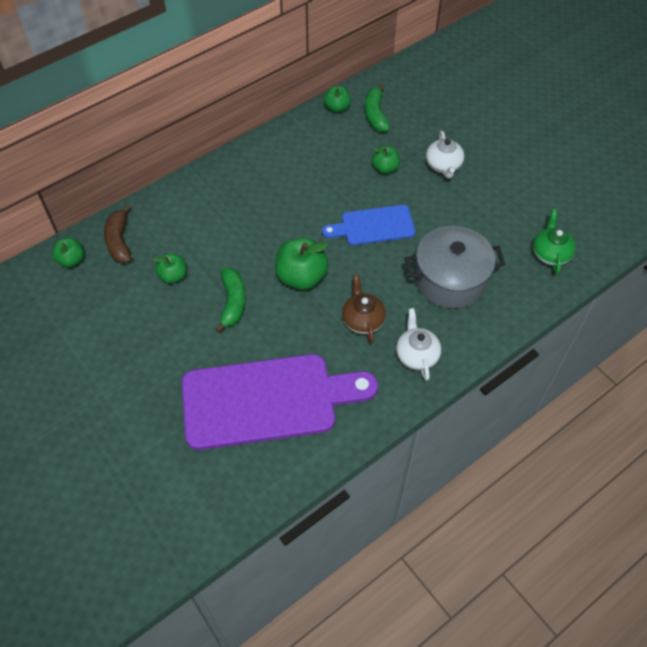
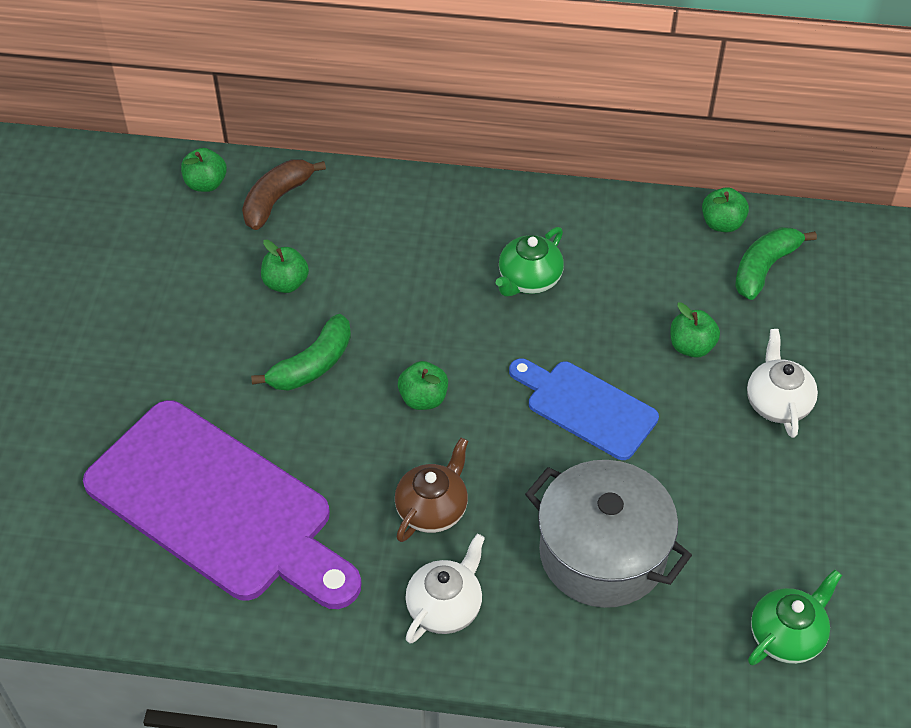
camera: 45 degrees right, 5 degrees down
green apple [275,238,329,290] -> green apple [398,361,448,410], size x0.58
white teapot [426,131,464,178] -> white teapot turned 135 degrees clockwise [747,329,818,438]
none -> green teapot [496,227,564,297]

